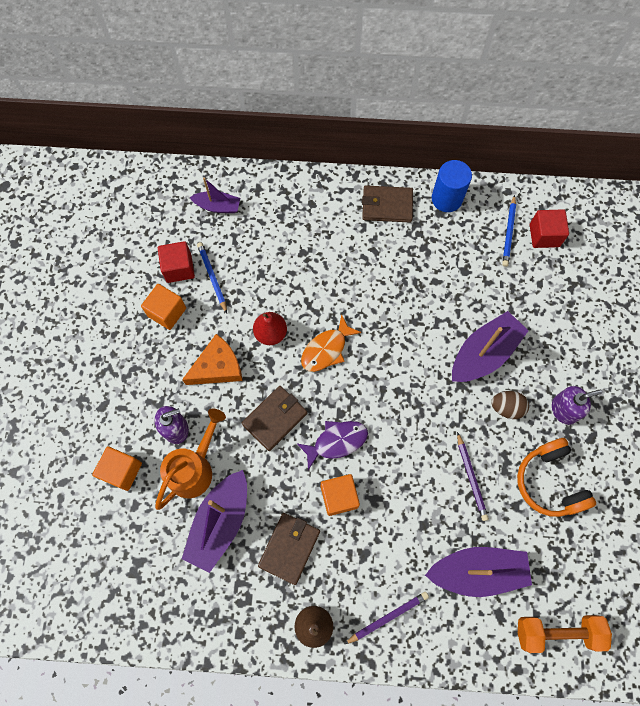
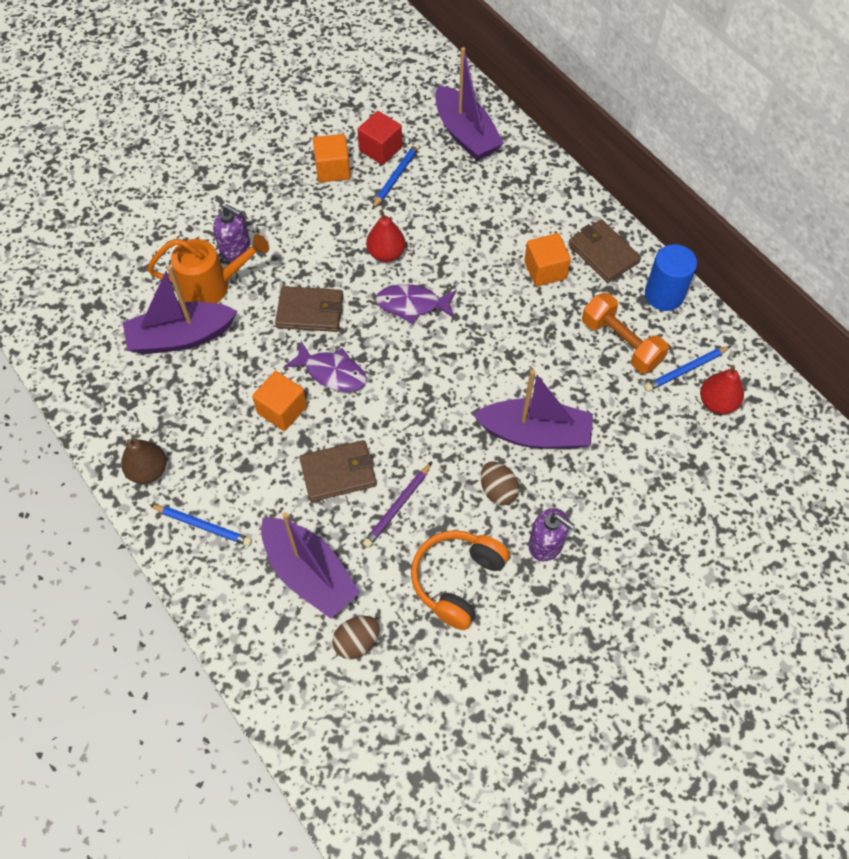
camera: 50 degrees right, 10 degrees down
orange cube [92,446,142,491] -> orange cube moved to [524,233,571,287]
orange cheese [182,334,243,385] -> none
purple boat [189,177,240,213] -> purple boat [435,47,504,161], size x1.73
brown wallet [258,513,320,585] -> brown wallet moved to [299,440,377,502]
orange fish [301,314,362,372] -> purple fish [376,284,457,324]
purple pencil [345,592,429,644] -> blue pencil [150,505,252,546]
orange dumbbell [518,615,612,653] -> orange dumbbell moved to [582,293,669,373]
red cube [530,209,569,248] -> red pear [700,365,744,414]
none -> brown egg [332,616,380,659]

